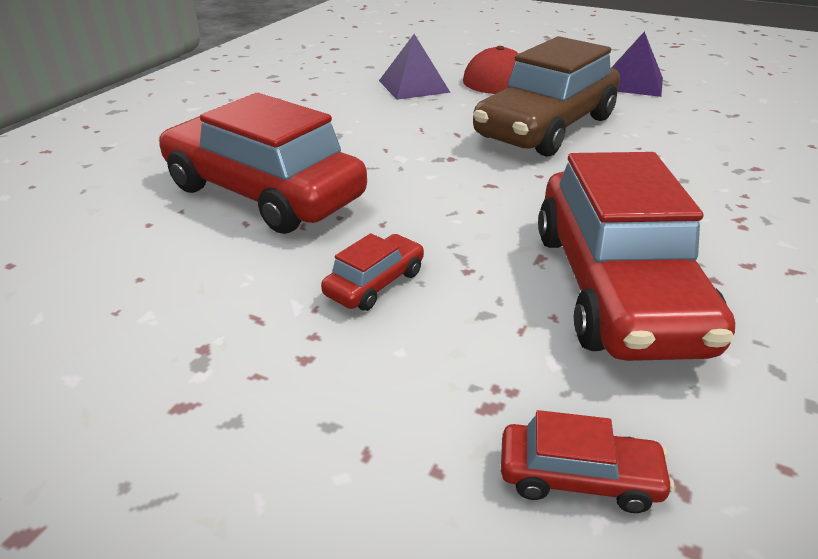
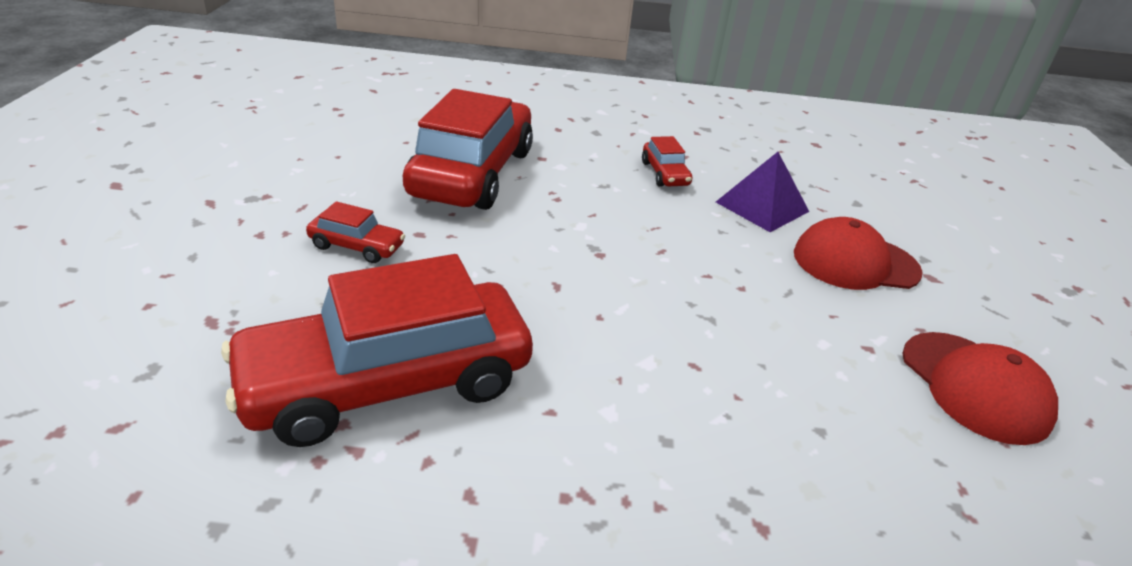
camera: 65 degrees right, 0 degrees up
brown car [473,36,620,157] -> none
red car [501,410,674,513] -> red car moved to [642,136,692,187]
purple pyramid [611,31,663,97] -> red cap [902,332,1058,445]

